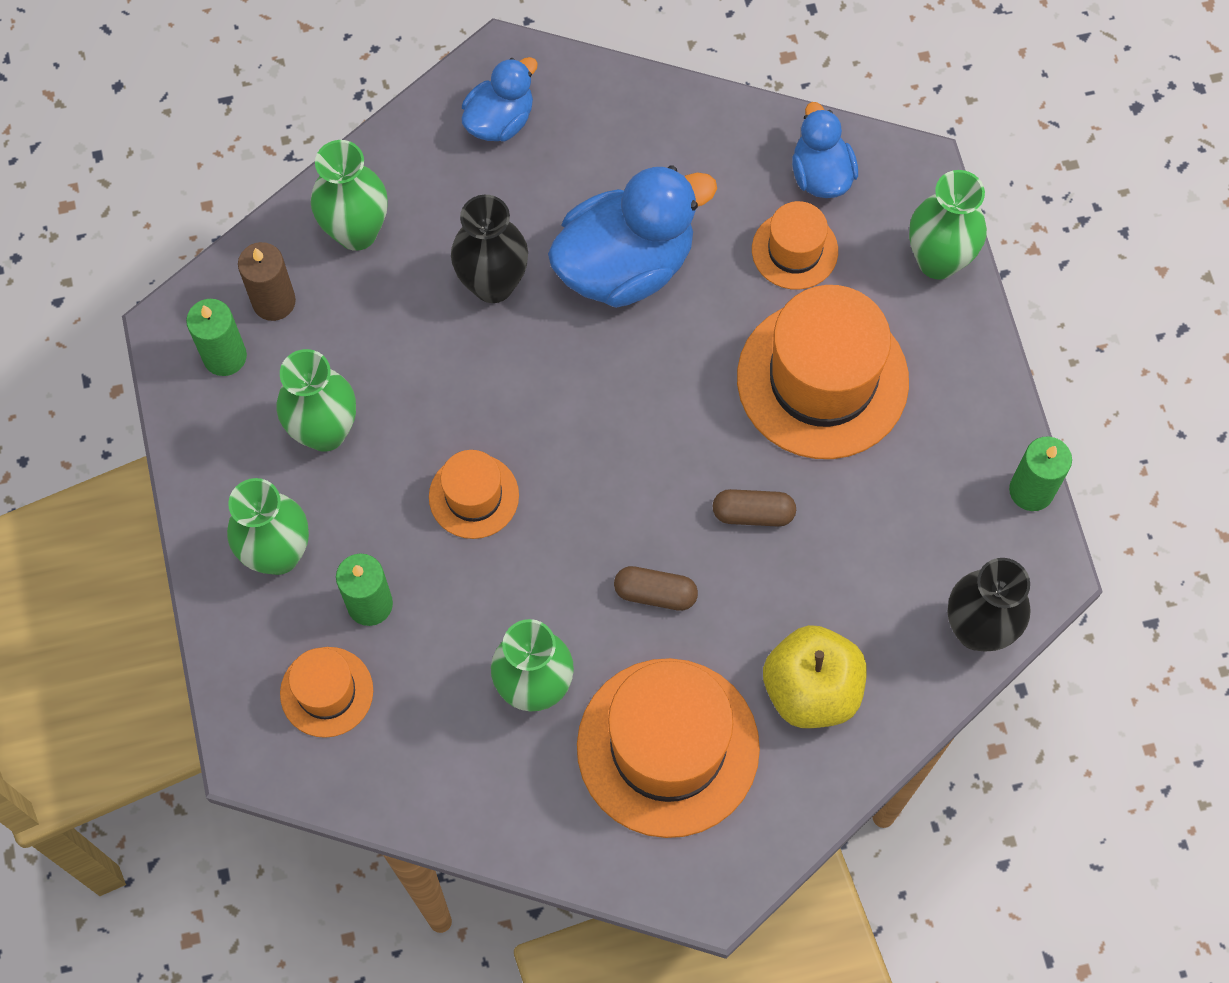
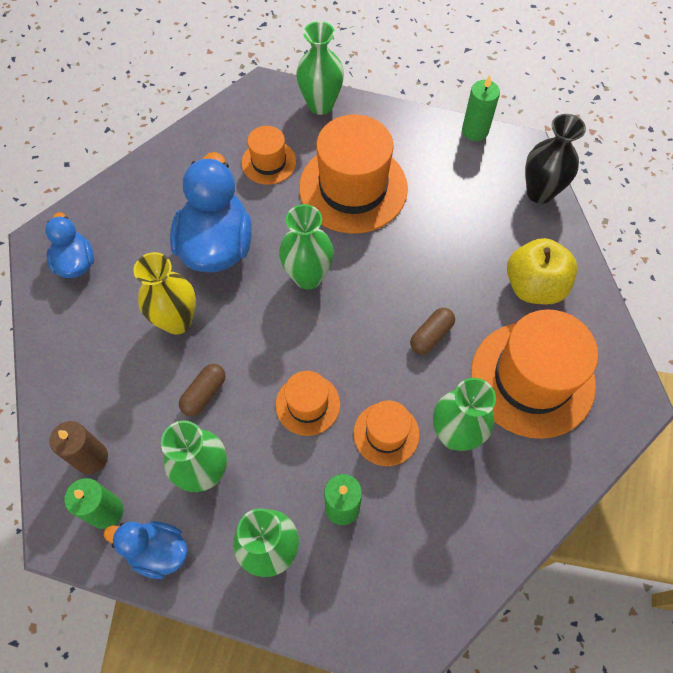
camera: 60 degrees left, 5 degrees down
orange hat [280,647,373,738] -> orange hat moved to [354,401,420,466]
green vase [311,140,387,251] -> green vase moved to [279,204,334,290]
black vase [451,195,528,303] -> yellow vase [134,252,196,335]
brown capsule [713,489,796,527] -> brown capsule moved to [179,364,225,416]
blue duck [792,102,858,198] -> blue duck moved to [104,521,188,579]

